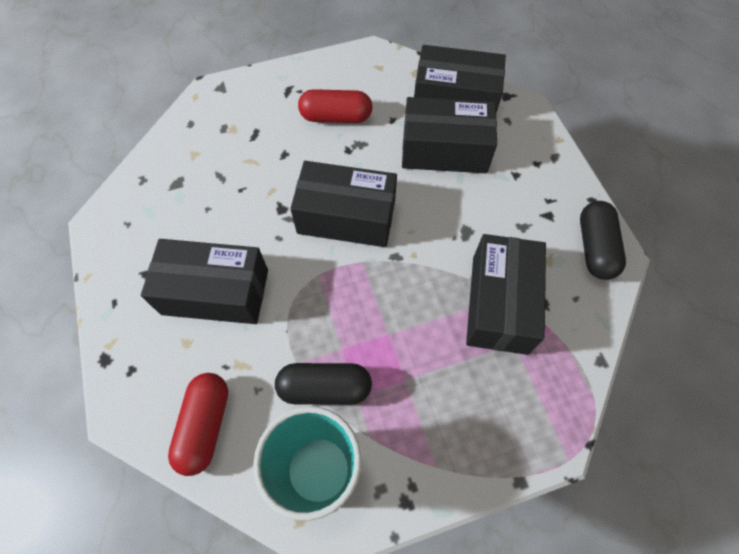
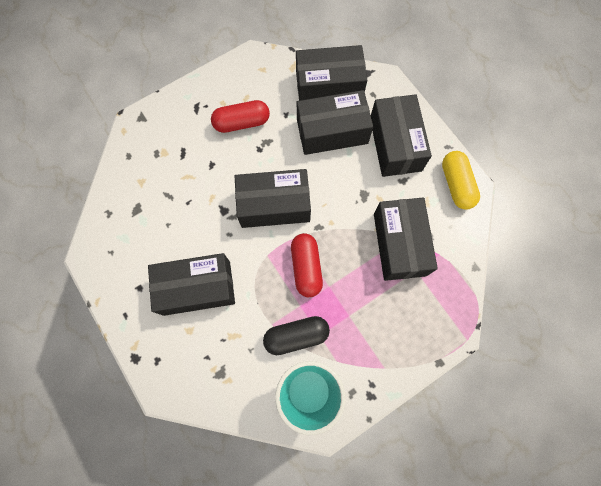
camera: 15 degrees left, 10 degrees up
red capsule [168,373,228,476] -> red capsule moved to [291,233,323,297]
black capsule [580,201,626,280] -> yellow capsule [442,151,480,210]
none -> black box [371,94,432,177]

